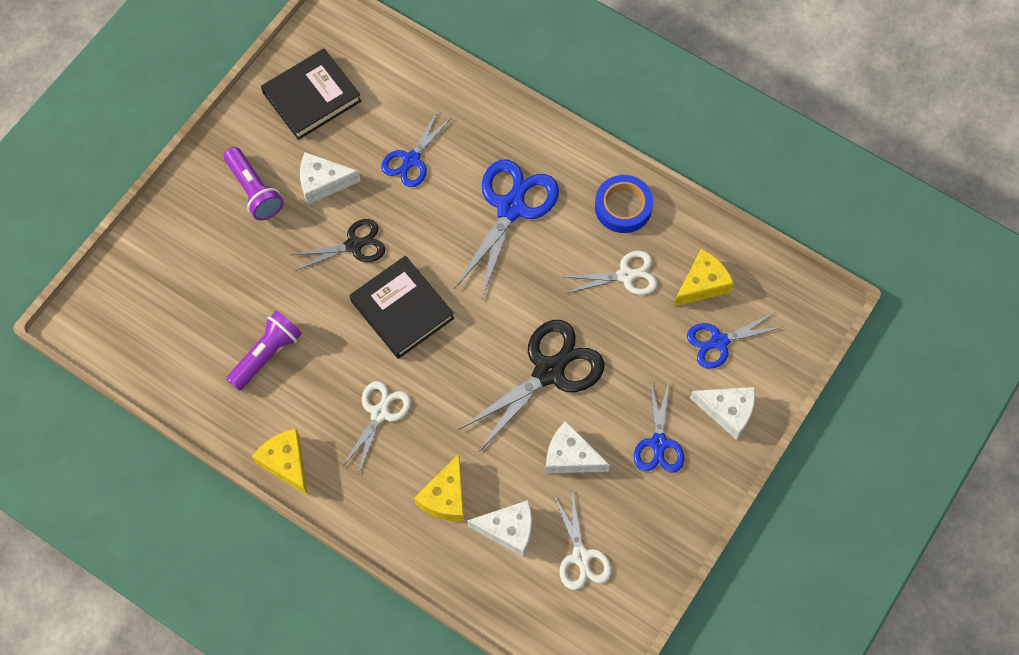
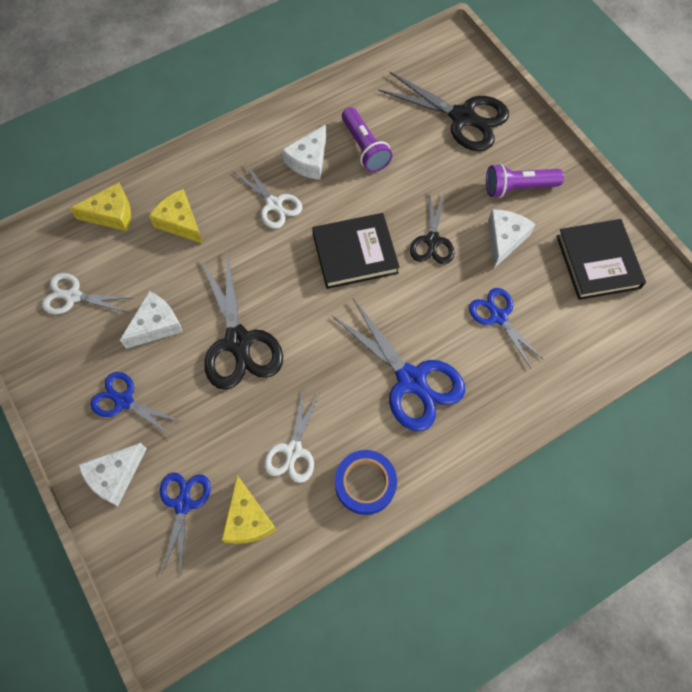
camera: 115 degrees right, 0 degrees up
yellow cheese [252,429,307,495] -> yellow cheese moved to [70,183,131,231]
white cheese [467,500,532,557] -> white cheese moved to [282,124,326,180]
none -> black scissors [378,72,509,151]

